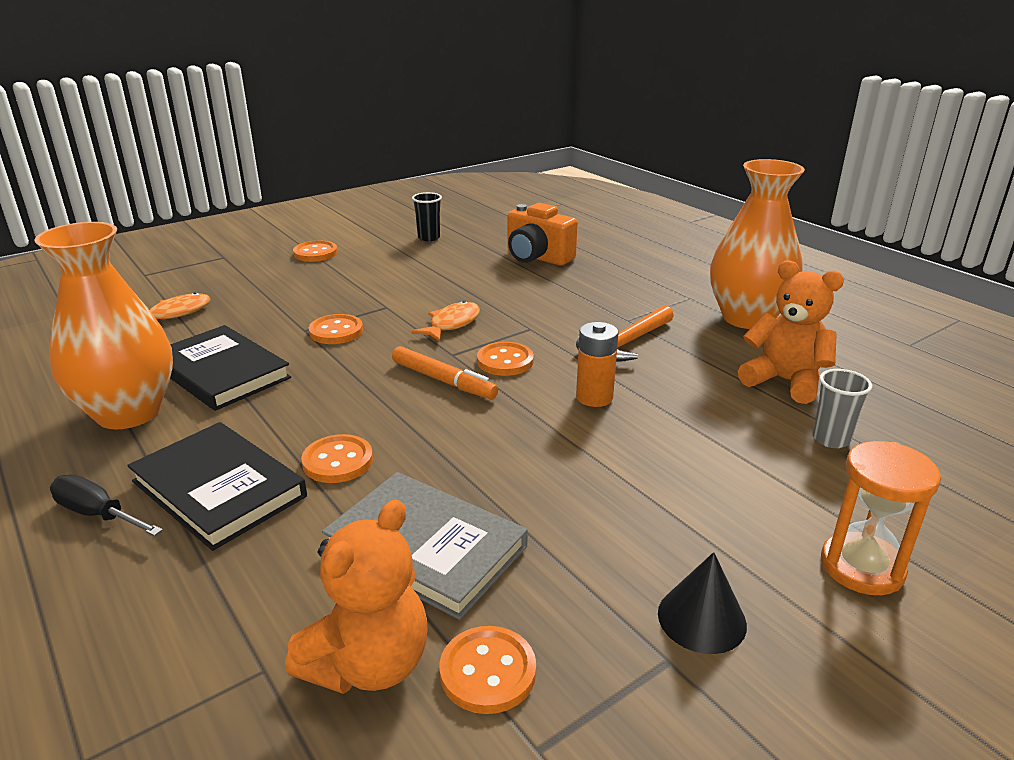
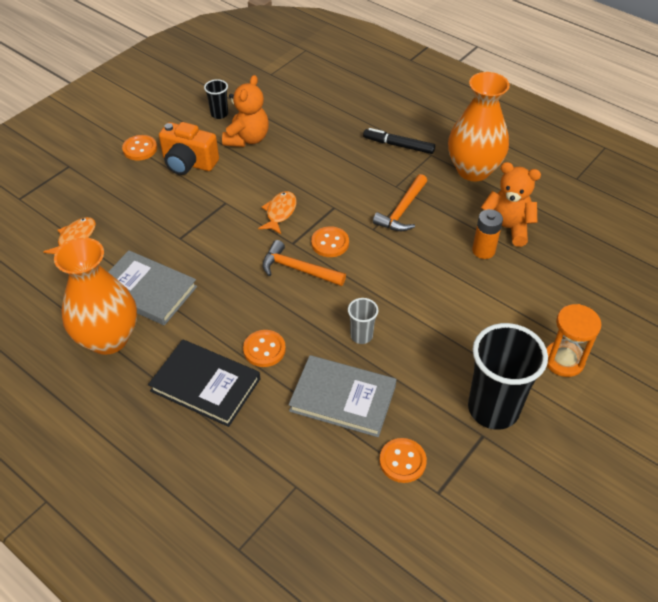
camera: 15 degrees left, 20 degrees up
black screwdriver [50,474,163,536] -> none
black book [170,325,291,411] -> grey book [108,250,197,326]
orange teddy bear [285,499,428,694] -> orange teddy bear moved to [222,75,269,147]
orange button [309,314,363,344] -> none
orange marker [392,346,499,399] -> orange hammer [262,240,346,286]
orange camera [508,203,578,265] -> orange camera moved to [159,122,219,175]
orange battery [576,322,618,407] -> orange battery moved to [472,209,503,259]
black cone [658,552,747,654] -> black cup [468,323,548,430]
grey cup [813,369,872,448] -> grey cup moved to [348,298,378,344]
none -> black marker [363,128,435,154]

